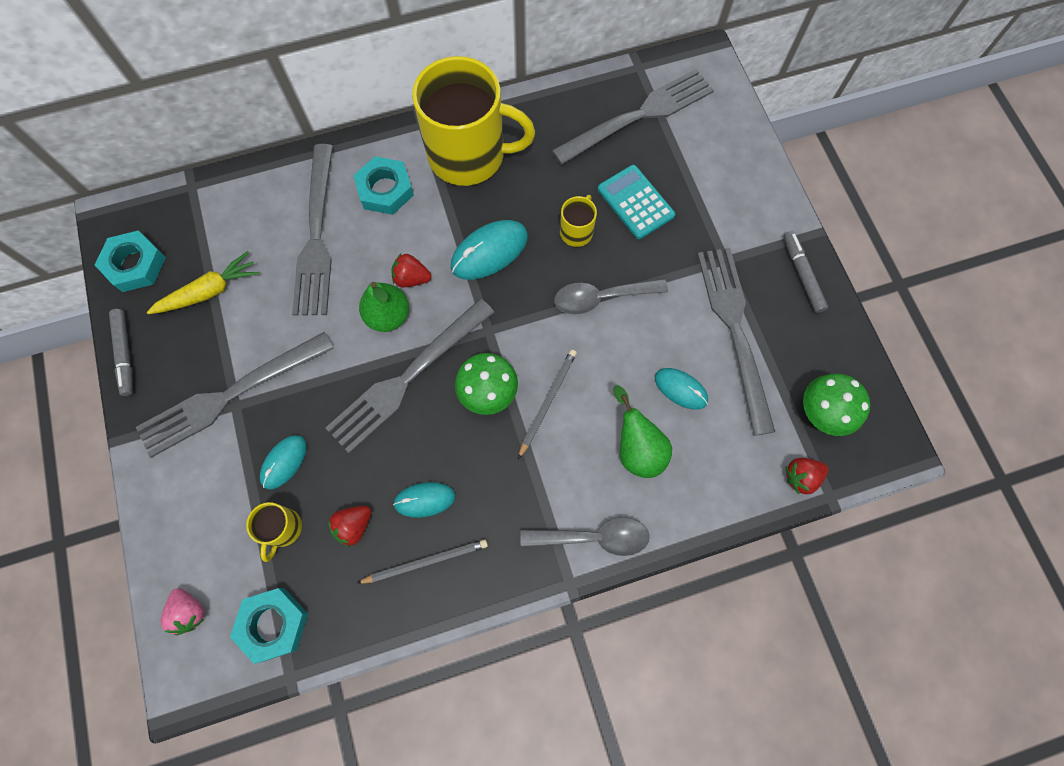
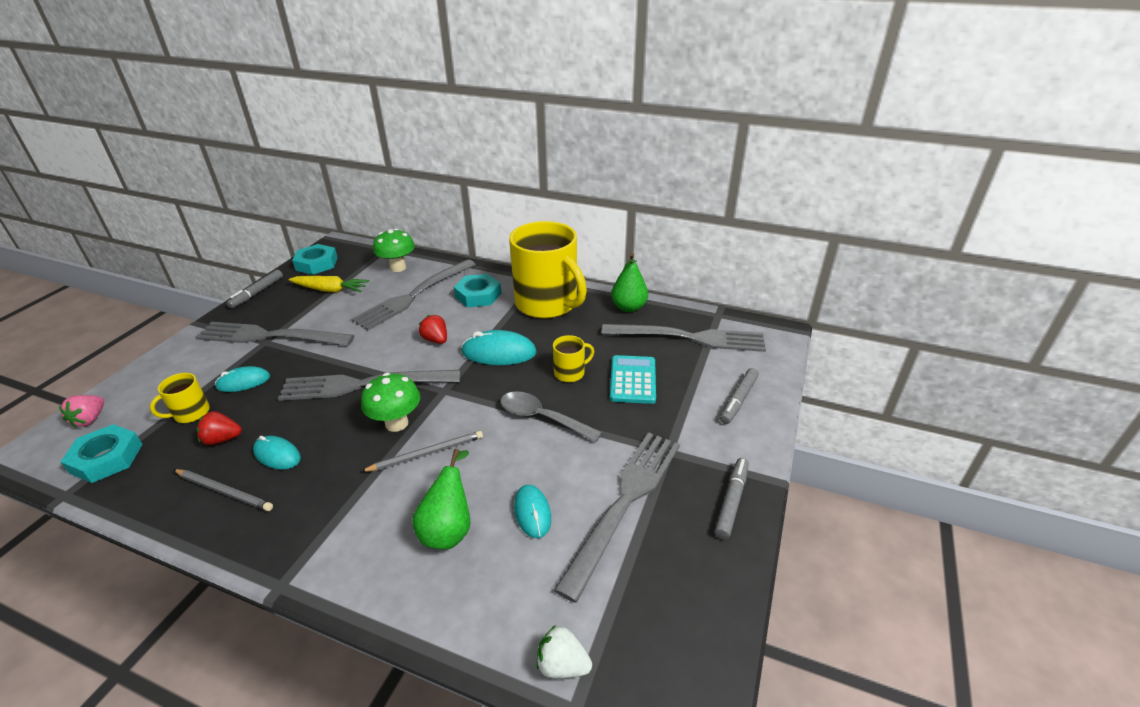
camera: 40 degrees right, 35 degrees down
green pear [359,282,409,332] -> green pear moved to [611,253,648,312]
grey spoon [520,517,650,556] -> none
red strawberry [786,458,828,494] -> white strawberry [536,625,592,678]
green mushroom [803,374,870,436] -> green mushroom moved to [373,229,415,272]
none -> grey marker [720,368,759,424]

